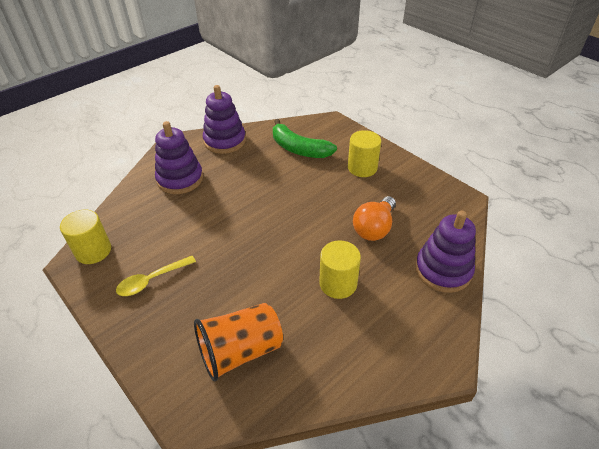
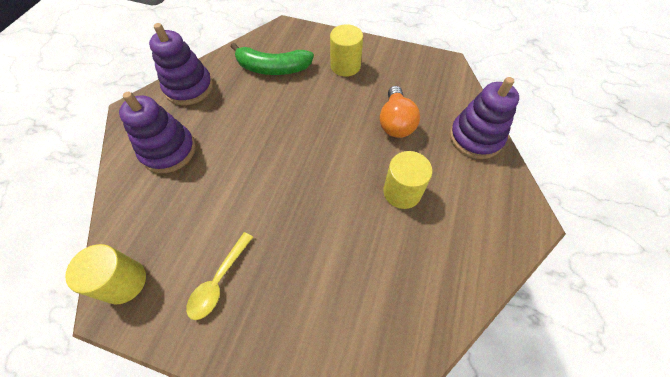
camera: 30 degrees left, 15 degrees up
orange cup [194,303,283,382] -> none

